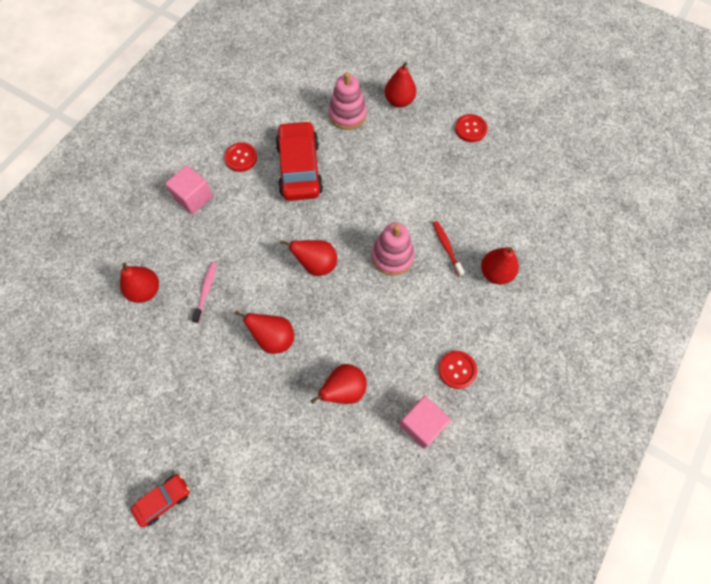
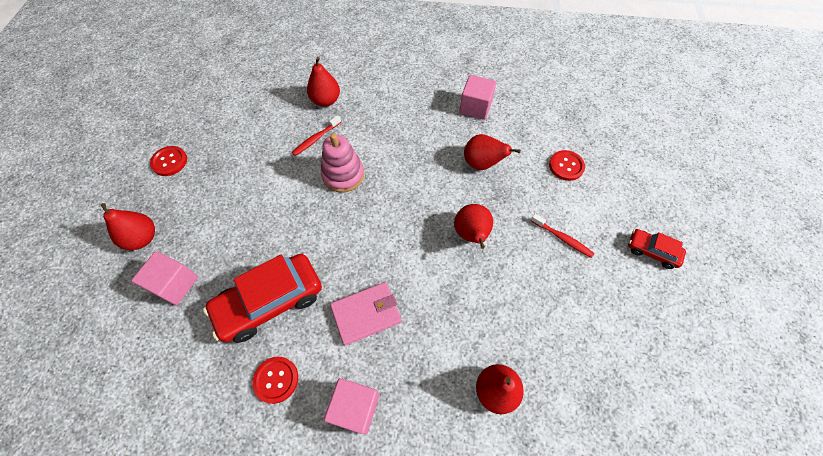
camera: 115 degrees left, 5 degrees down
pink toothbrush [192,262,217,323] -> none
red pear [280,240,337,276] -> none
pink stacking toy [329,72,367,130] -> pink cube [131,251,198,305]
red button [438,351,477,389] -> red button moved to [549,150,585,181]
none -> pink wallet [330,282,402,346]
none -> red toothbrush [531,214,594,258]

